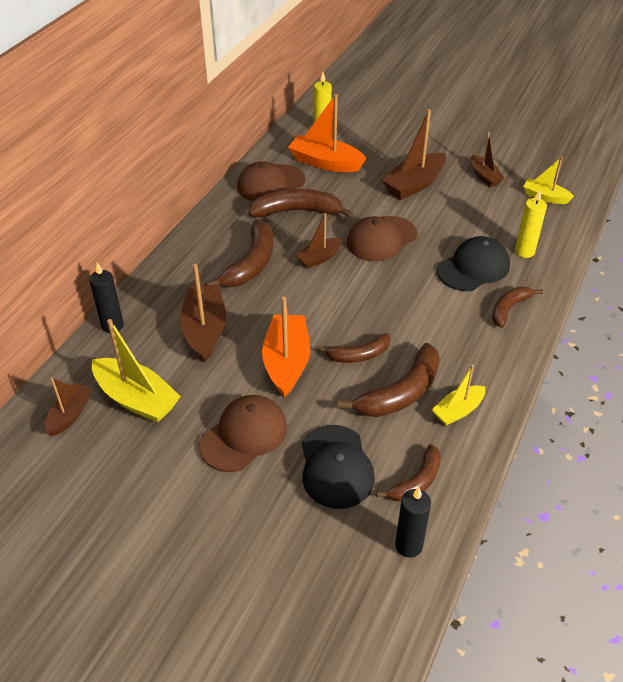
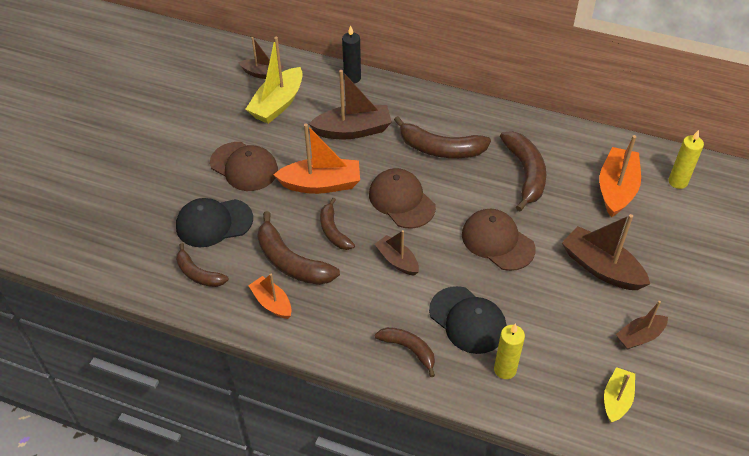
camera: 85 degrees right, 5 degrees up
brown cap [237,161,306,201] -> brown cap moved to [369,168,436,228]
brown boat [295,213,343,269] -> brown boat moved to [375,230,419,276]
black candle [395,487,431,558] -> none
yellow boat [432,365,485,425] -> orange boat [248,274,292,319]

